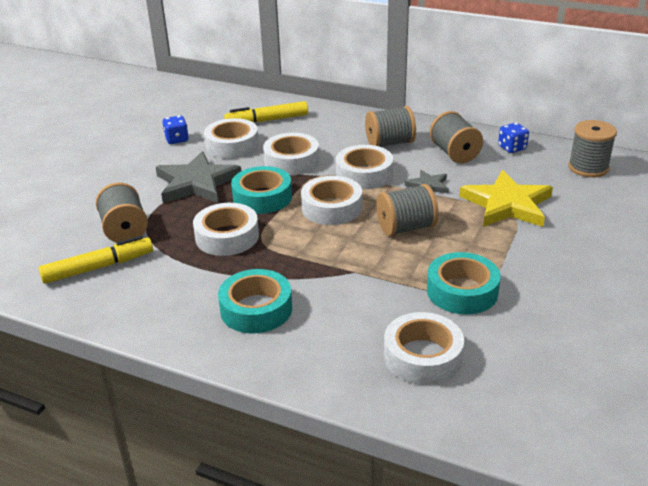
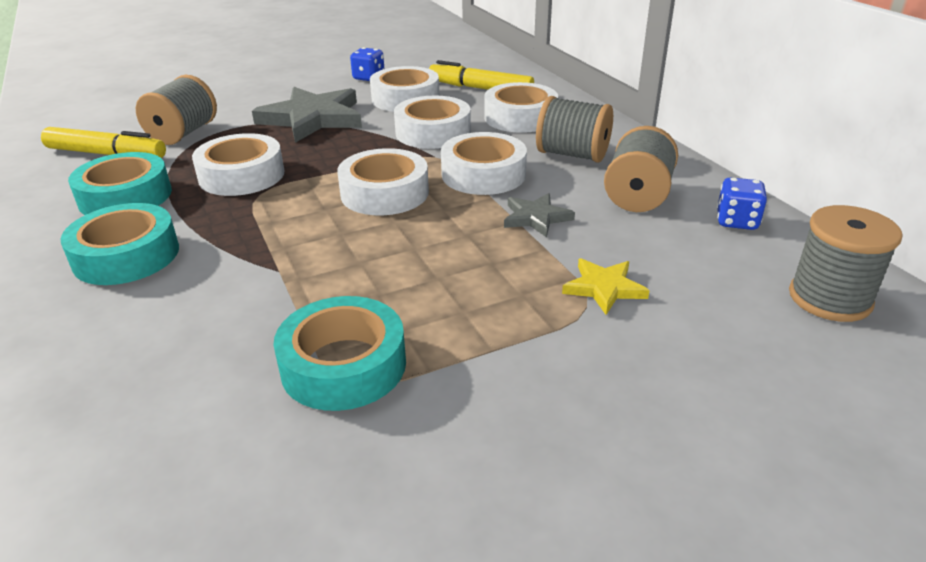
camera: 40 degrees right, 0 degrees up
turquoise tape [231,166,292,214] -> turquoise tape moved to [68,152,172,215]
grey spool [376,184,438,236] -> none
white tape [384,312,464,385] -> white tape moved to [484,82,558,133]
yellow star [459,170,553,227] -> yellow star [562,258,650,315], size x0.50

